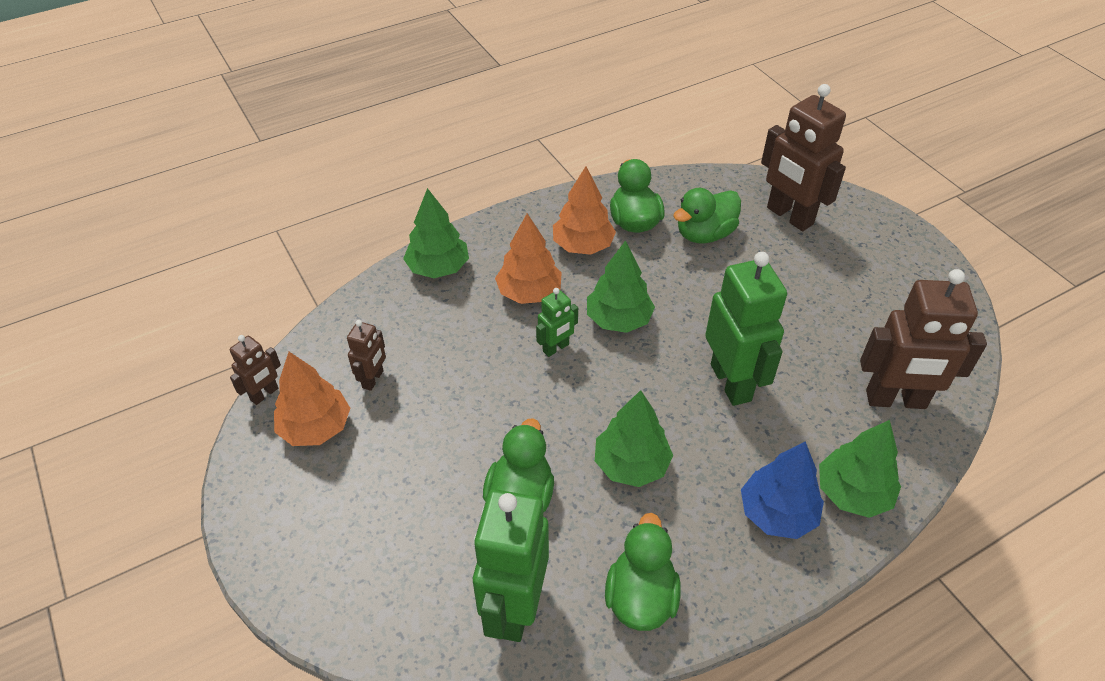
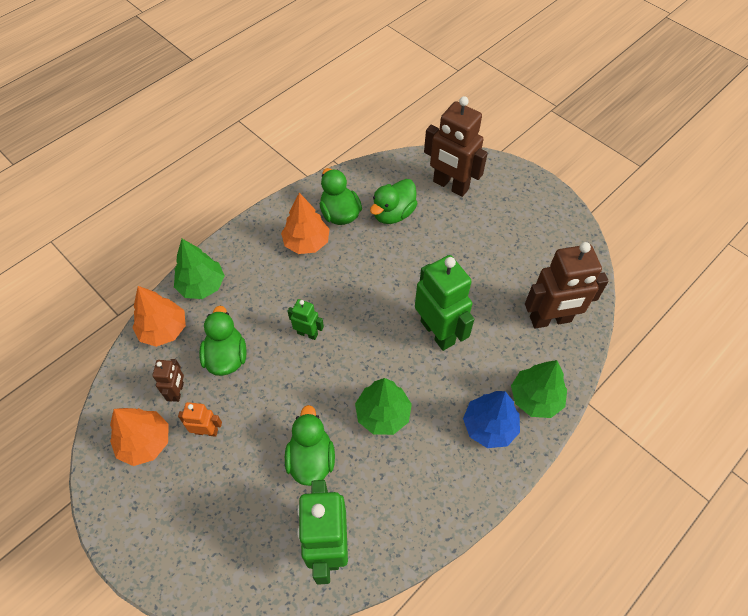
camera: 15 degrees left, 10 degrees up
brown robot [230,335,281,405] -> none
orange tree [495,213,562,304] -> orange tree moved to [132,286,186,347]
green robot [536,288,578,357] -> green robot turned 105 degrees counterclockwise [288,299,324,340]
green tree [587,240,655,333] -> none
green duck [605,513,681,631] -> green duck moved to [199,306,247,376]
none -> orange robot [178,402,222,437]

